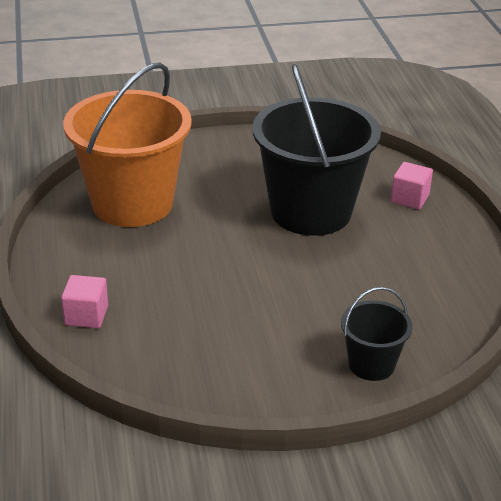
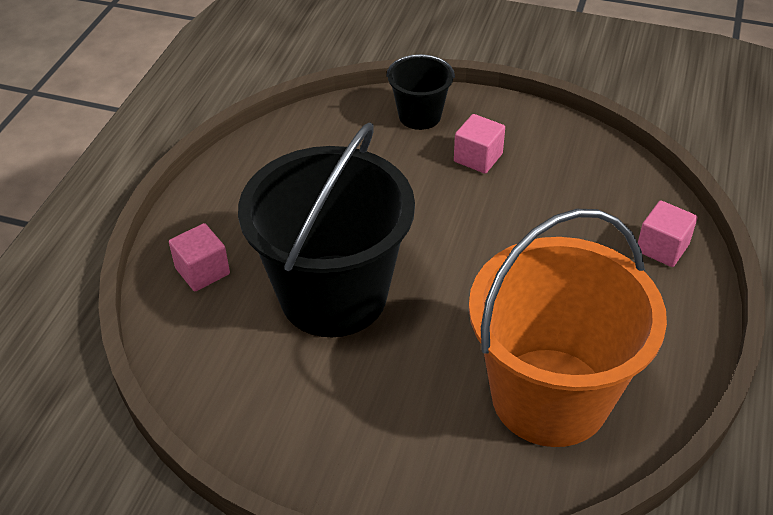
camera: 150 degrees left, 10 degrees up
none -> pink cube [454,114,505,174]

